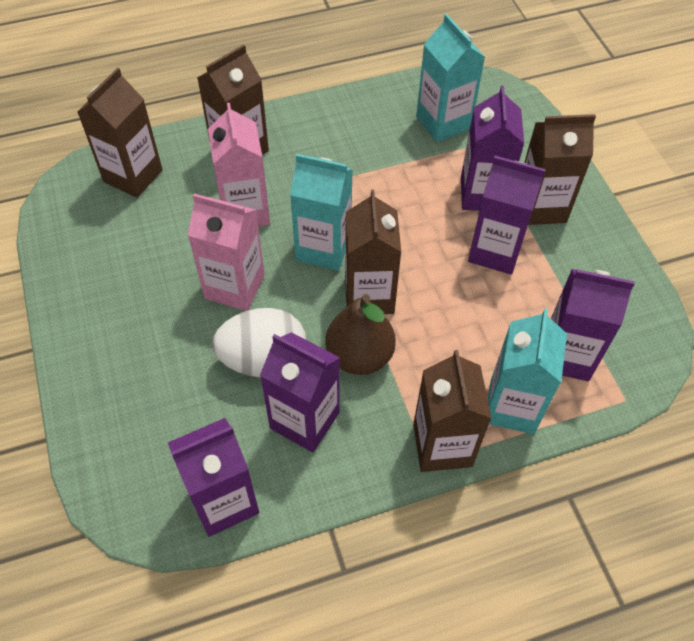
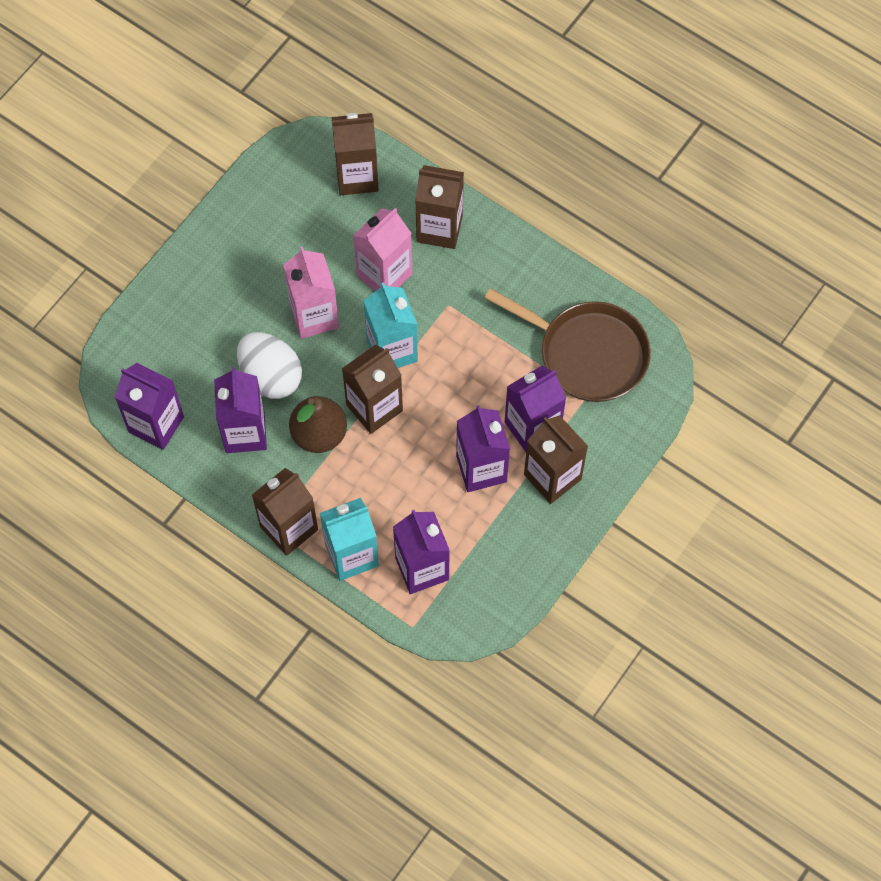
camera: 55 degrees right, 10 degrees up
turquoise carton [416,14,485,142] -> brown pan [485,288,651,402]

